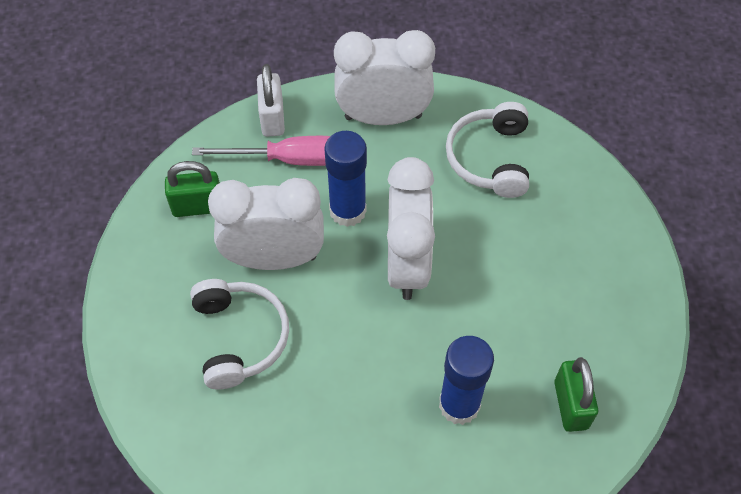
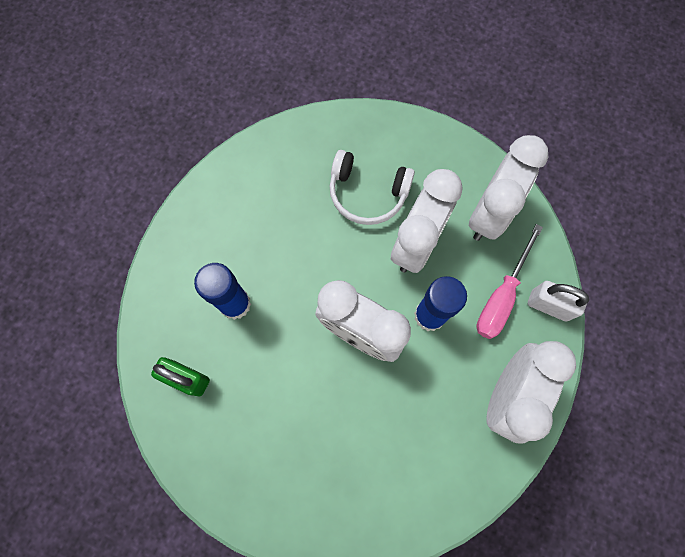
camera: 120 degrees right, 15 degrees up
green padlock [165,161,220,217] -> white clock [469,135,548,241]
white headphones [446,102,529,198] -> none

